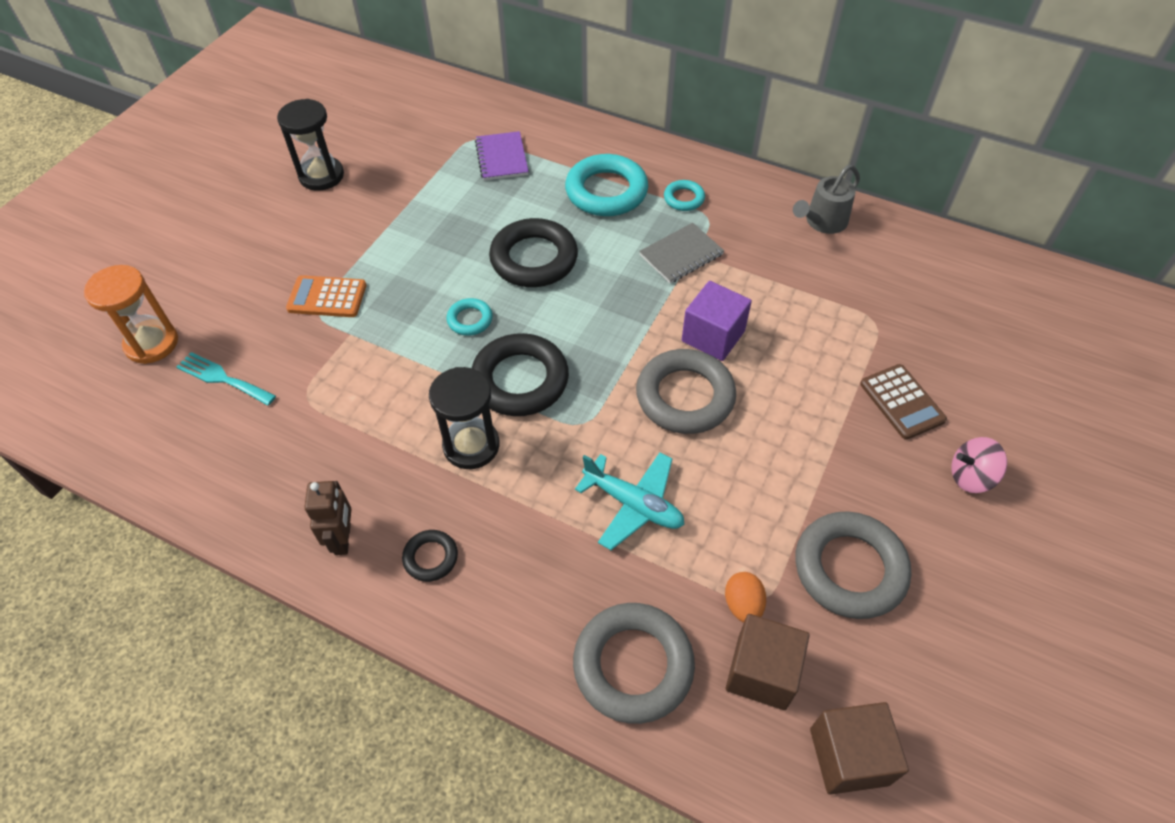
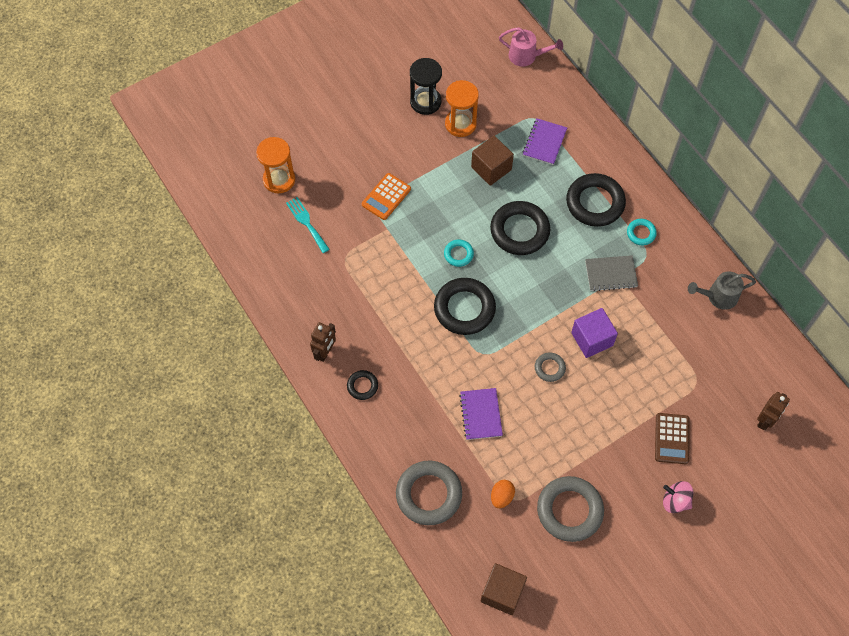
camera: 30 degrees right, 10 degrees up
orange calculator [286,275,366,317] -> orange calculator turned 90 degrees counterclockwise [362,173,411,220]
black hourglass [429,367,500,469] -> none
turquoise ring [565,154,648,216] -> black ring [566,173,626,227]
turquoise plane [575,452,685,550] -> purple notebook [459,388,503,440]
grey ring [636,349,736,434] -> grey ring [535,352,566,382], size x0.49
brown cube [726,614,810,710] -> brown cube moved to [471,136,514,186]
none -> orange hourglass [445,80,479,137]
none -> pink watering can [499,27,563,67]
none -> brown robot [757,392,790,430]

